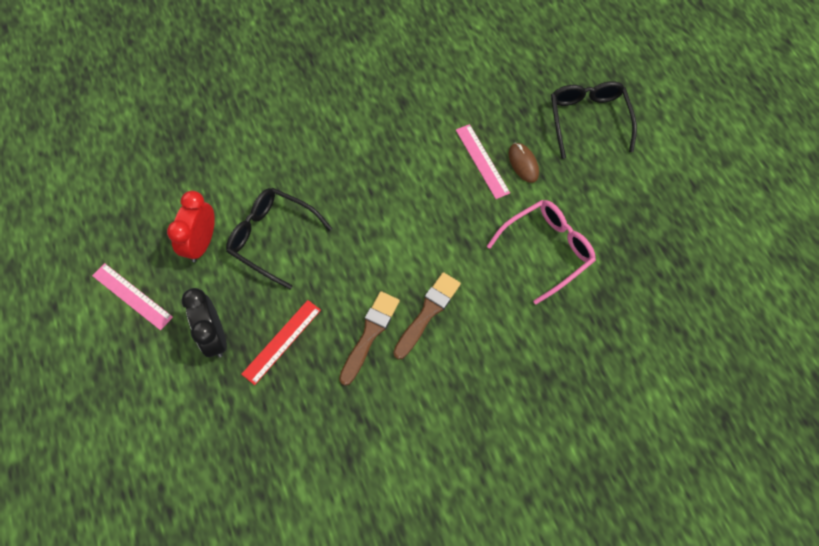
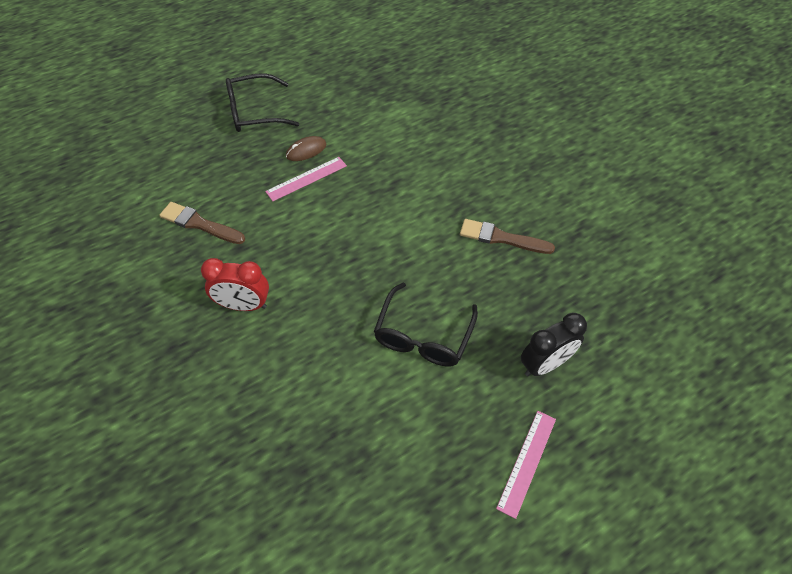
camera: 100 degrees left, 10 degrees down
red clock [167,191,215,262] -> red clock moved to [201,258,269,311]
red ruler [241,300,321,385] -> none
brown brush [393,272,461,359] -> brown brush moved to [160,202,245,244]
pink glasses [487,200,596,304] -> none

